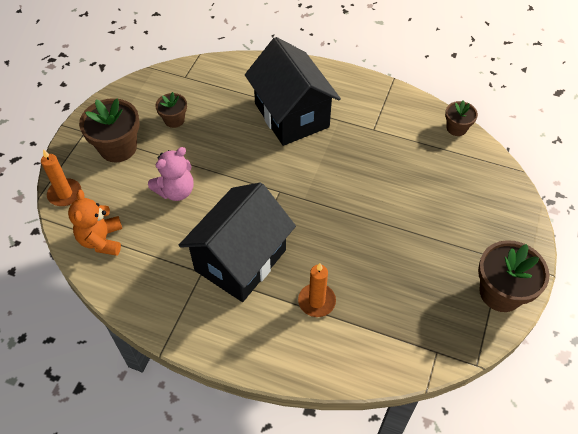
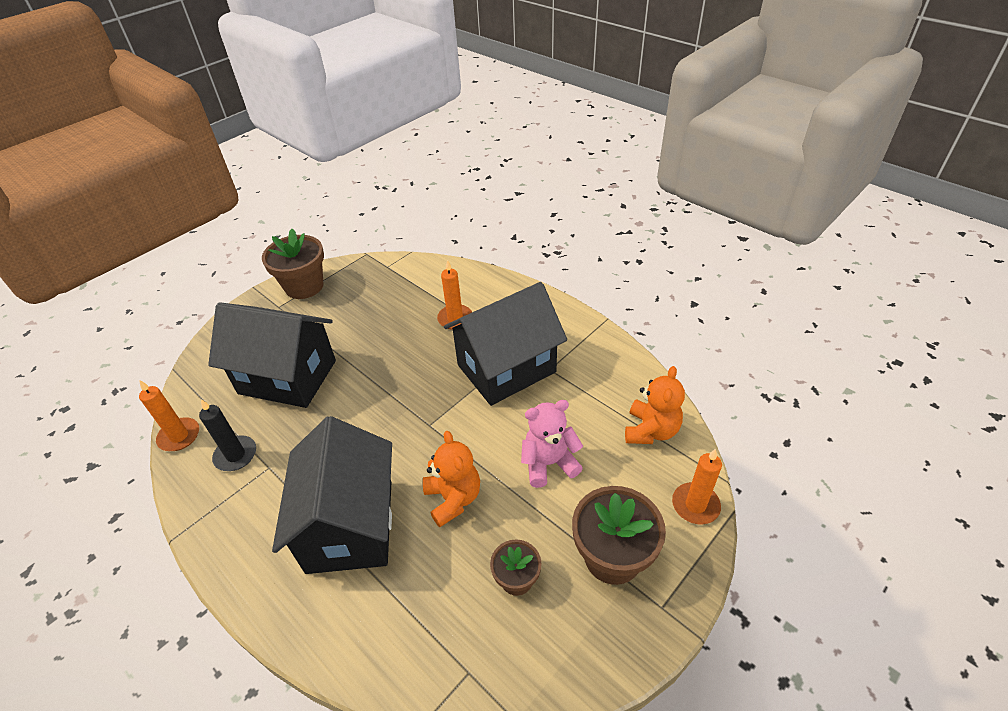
camera: 155 degrees left, 10 degrees down
brown flower pot [445,100,478,136] -> orange candle [139,380,199,451]
none -> black candle [199,399,256,471]
none -> black house [208,302,336,408]
none -> orange teddy bear [423,431,480,527]

